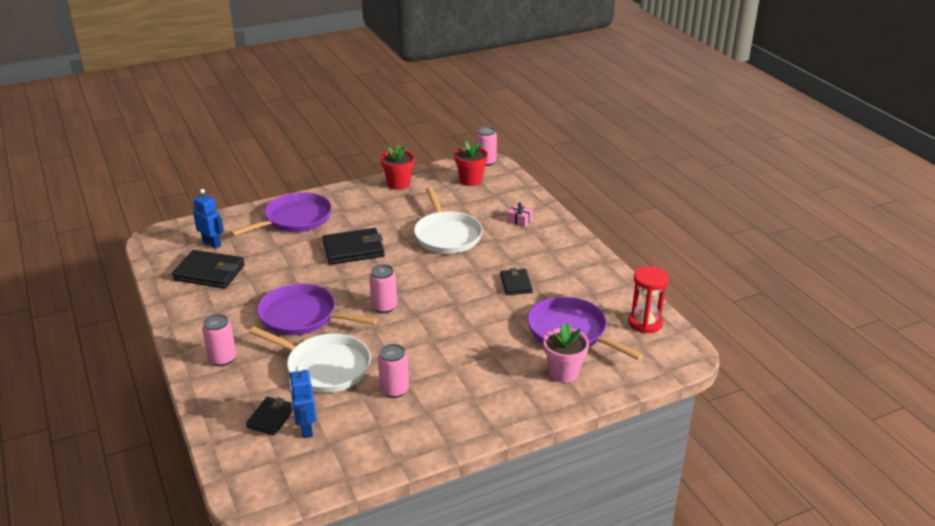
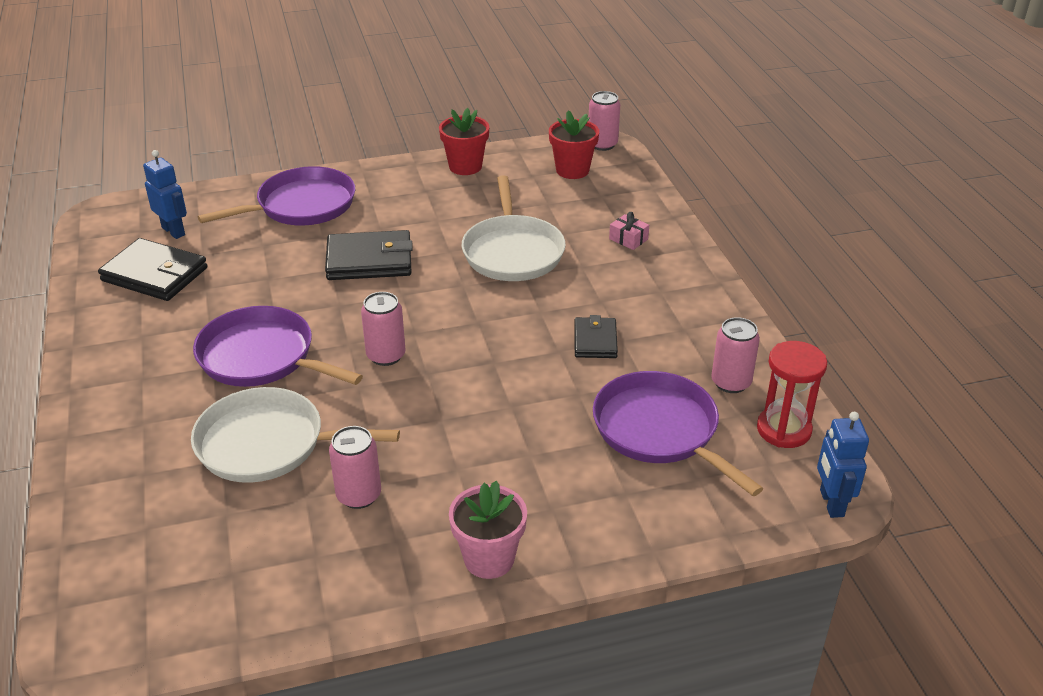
camera: 10 degrees right, 5 degrees up
pink can [202,314,236,366] -> pink can moved to [711,317,760,393]
black wallet [246,396,293,435] -> none
white pan [249,327,371,393] -> white pan turned 150 degrees clockwise [191,387,400,483]
blue robot [289,366,317,438] -> blue robot moved to [817,412,869,518]
pink flower pot [543,323,589,383] -> pink flower pot moved to [449,480,527,579]

